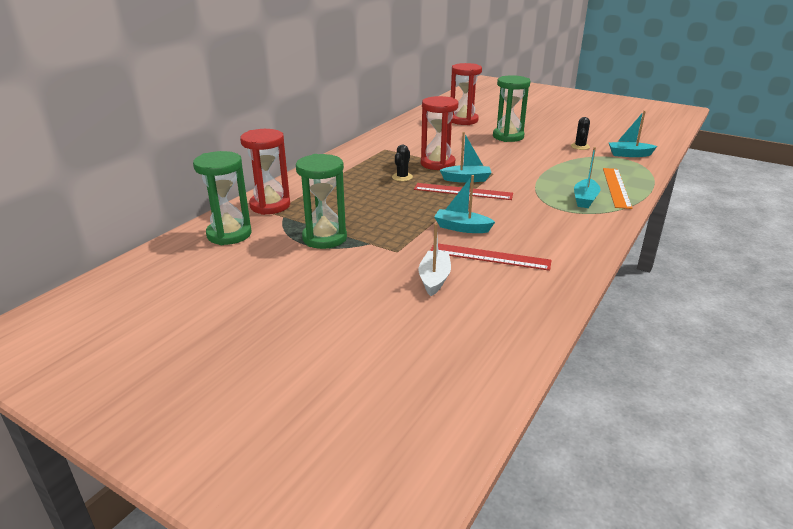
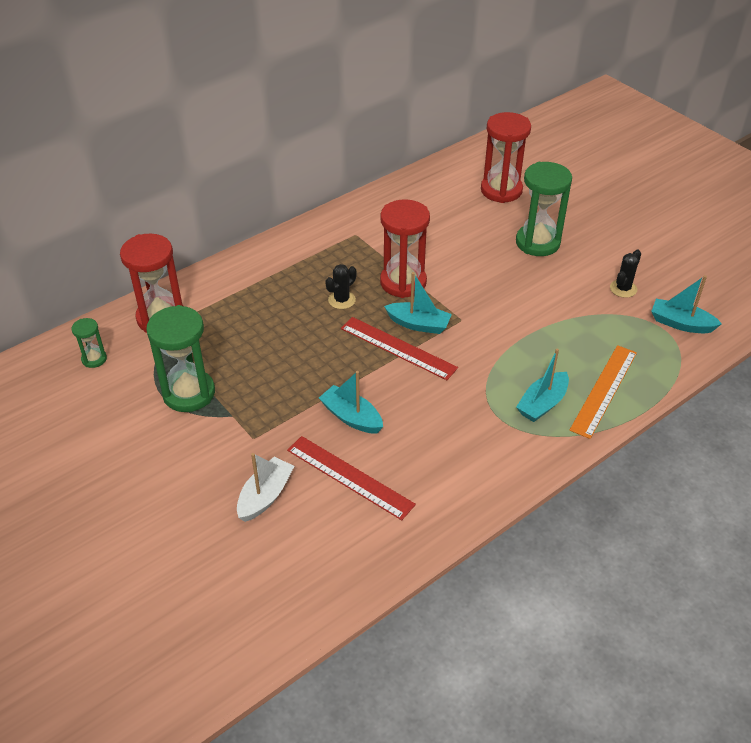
camera: 20 degrees right, 15 degrees up
green hourglass [193,151,252,245] -> green hourglass [71,318,107,368], size x0.49

